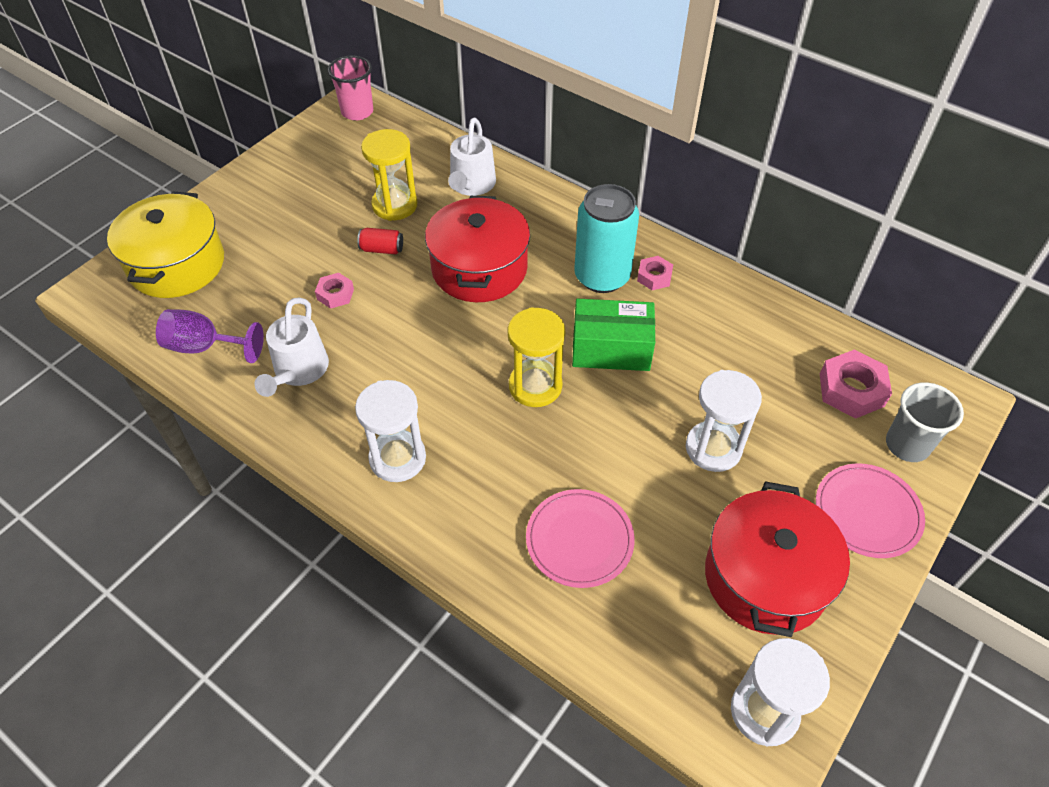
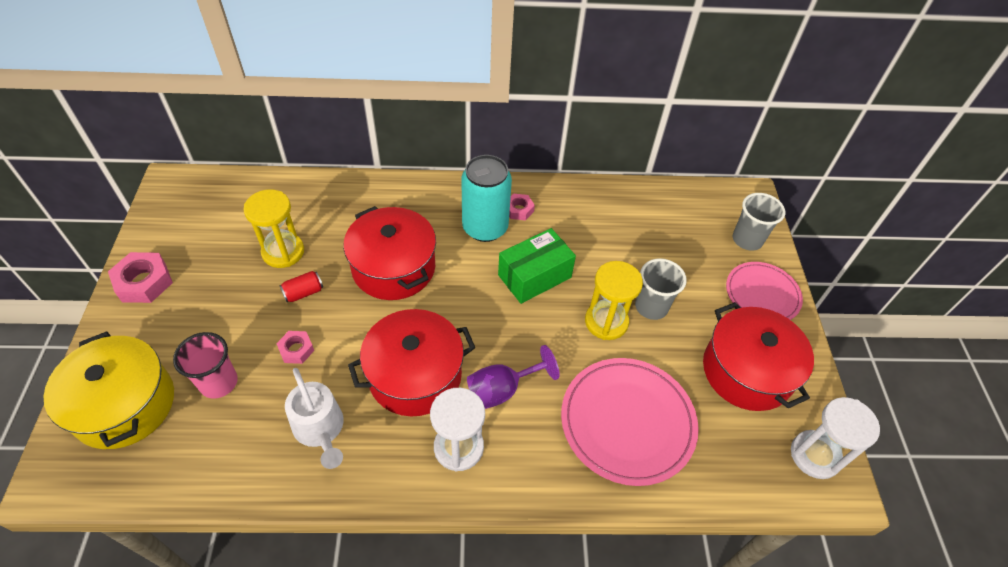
camera: 40 degrees left, 0 degrees up
purple goblet [156,309,264,363] -> purple goblet moved to [467,345,560,409]
pink cup [328,55,373,121] -> pink cup moved to [173,332,238,399]
white watering can [448,118,496,196] -> none
yellow hourglass [507,307,566,407] -> yellow hourglass moved to [585,261,643,340]
pink plate [526,489,635,588] -> pink plate [561,358,699,486], size x1.57
white hourglass [686,370,762,472] -> grey cup [635,258,687,320]
pink nut [820,350,892,419] -> pink nut moved to [108,252,173,303]
none -> red pot [348,309,475,416]

